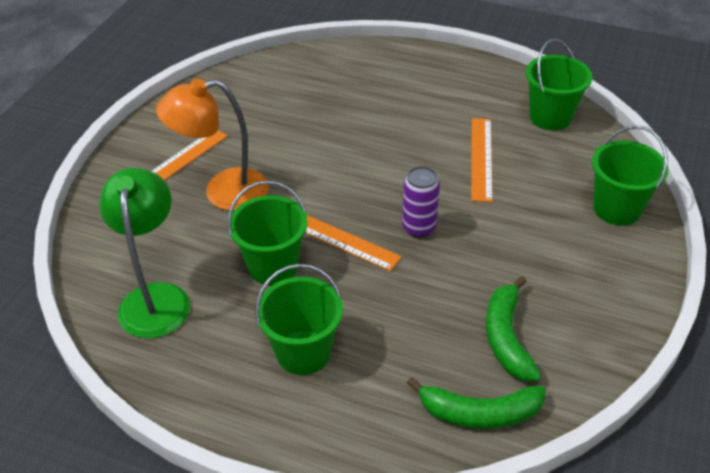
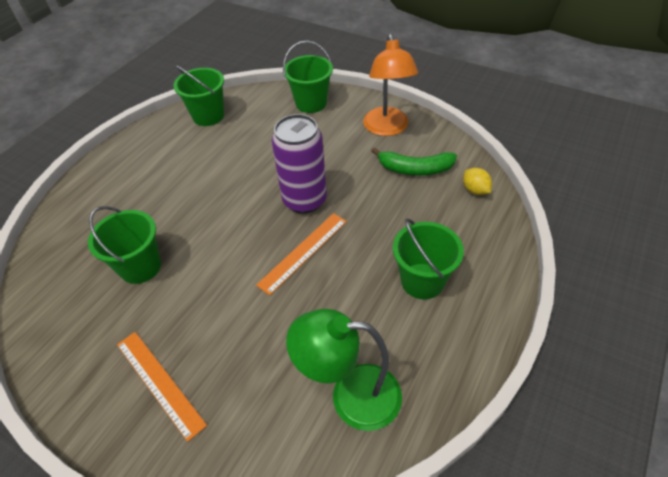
camera: 80 degrees left, 5 degrees up
orange lamp [156,78,269,211] -> orange lamp moved to [363,33,418,136]
green bucket [227,180,307,285] -> green bucket moved to [88,206,161,284]
purple can [402,166,440,238] -> purple can [272,114,327,214], size x1.68
green banana [407,377,546,429] -> yellow lemon [463,168,492,195]
orange ruler [471,118,493,202] -> none

